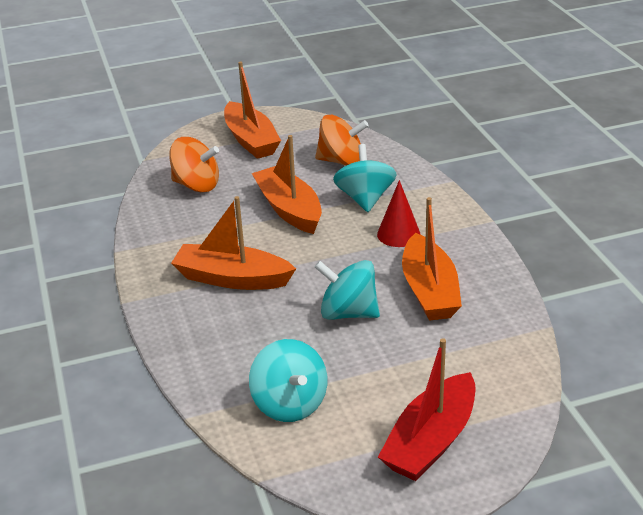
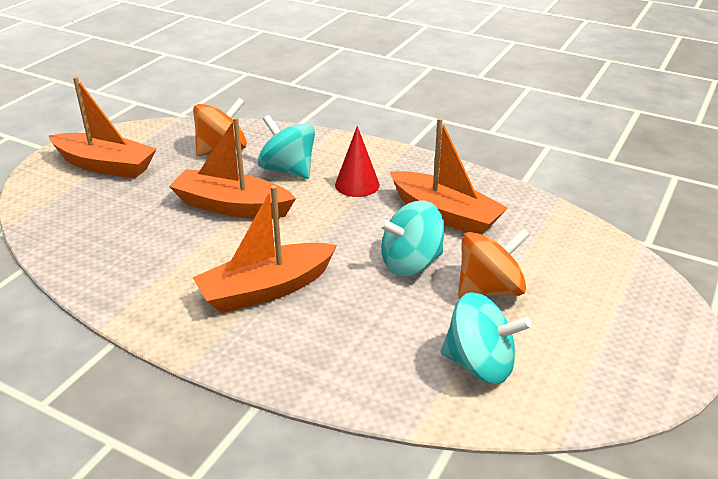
camera: 45 degrees left, 0 degrees up
orange spinning top [169,137,219,192] -> orange spinning top moved to [458,228,530,298]
red boat [378,338,475,481] -> none

